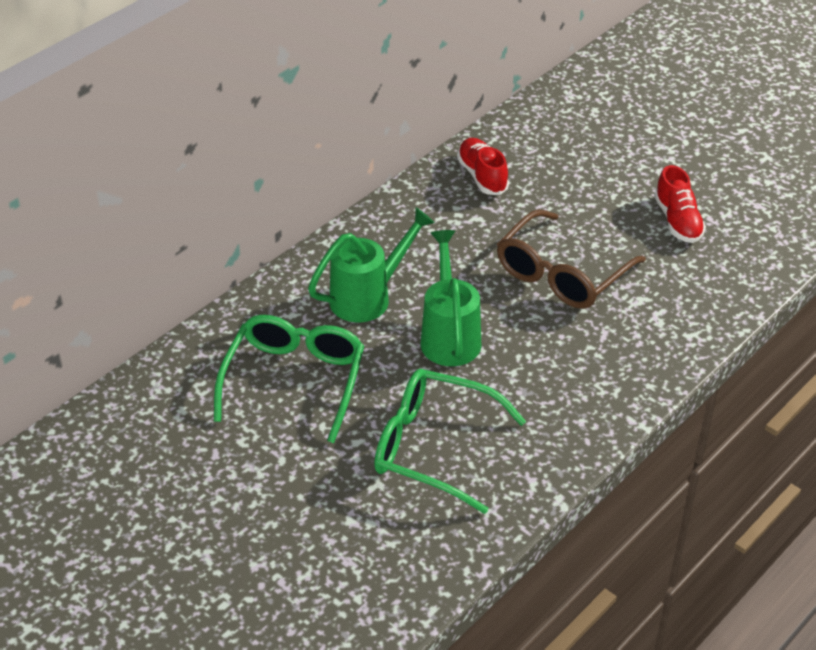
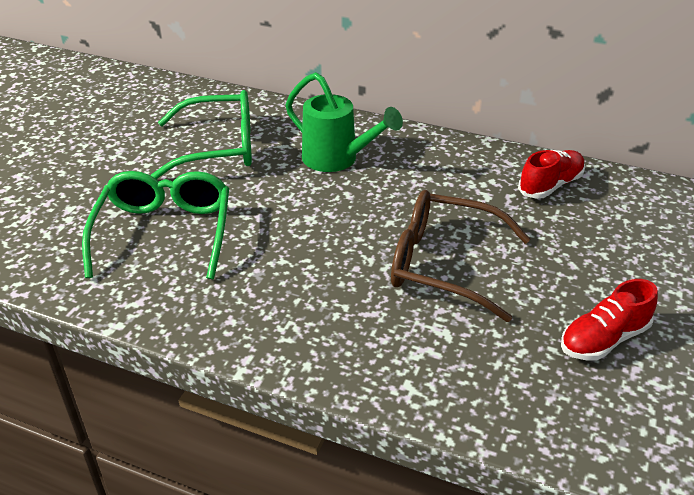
camera: 70 degrees right, 5 degrees down
green watering can [421,230,481,366] -> none

